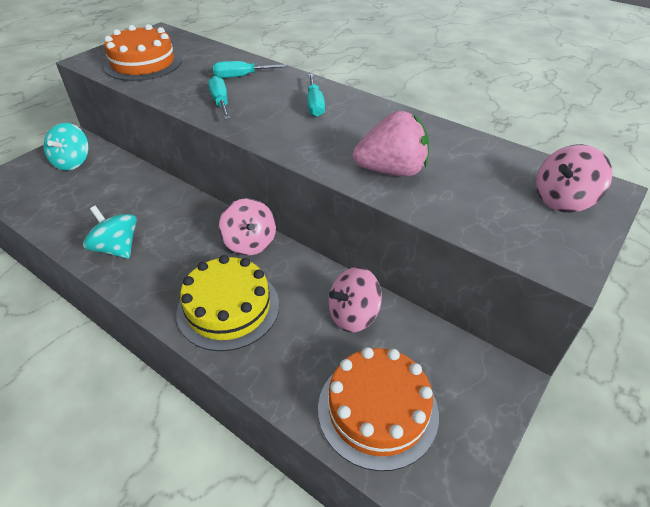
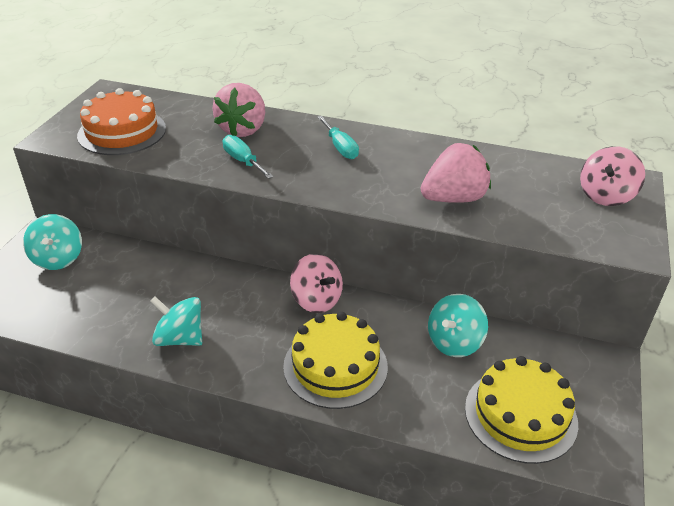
camera: 20 degrees left, 5 degrees down
turquoise screwdriver [213,61,286,78] -> pink strawberry [212,83,265,137]
orange cake [318,347,439,471] -> yellow cake [465,356,578,464]
pink spinning top [328,267,382,332] -> turquoise spinning top [428,294,488,357]

